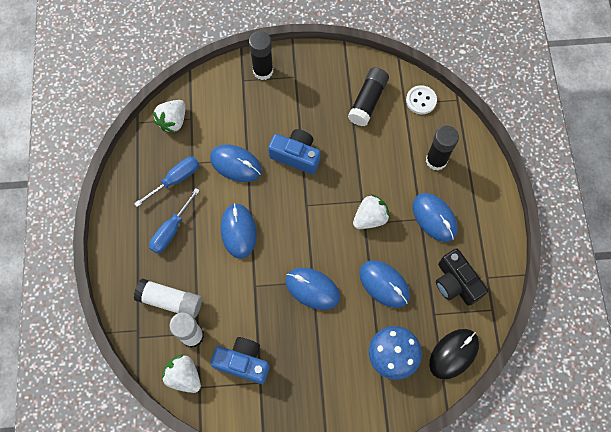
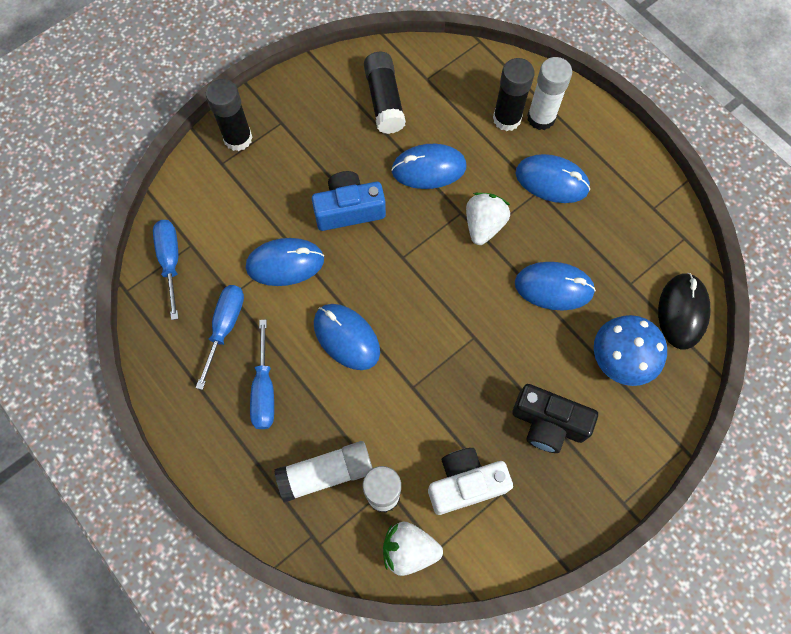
camera: 35 degrees left, 0 degrees up
white strawberry [153,100,185,133] -> blue screwdriver [153,220,179,320]
blue camera [210,337,270,384] -> white camera [428,448,513,515]
blue mouse [285,268,340,310] -> blue mouse moved to [391,144,467,189]
white button [406,85,437,114] -> none
black camera [436,249,488,306] -> black camera moved to [512,384,598,453]
none -> white glue stick [527,57,572,130]

